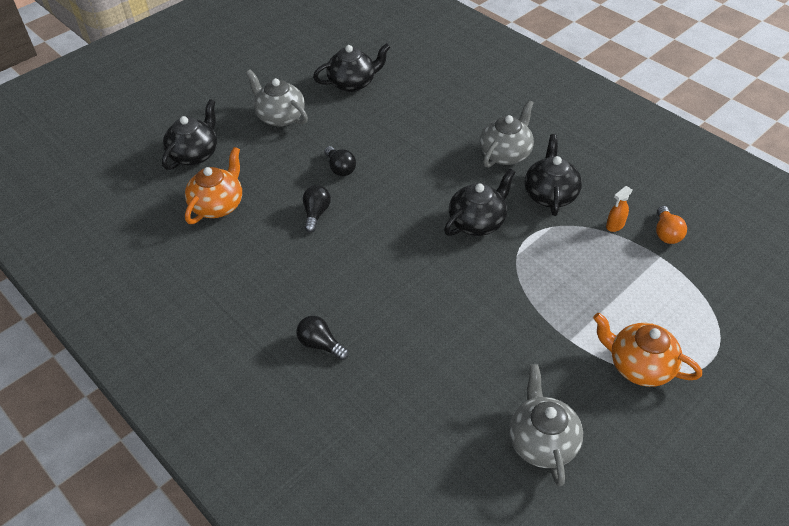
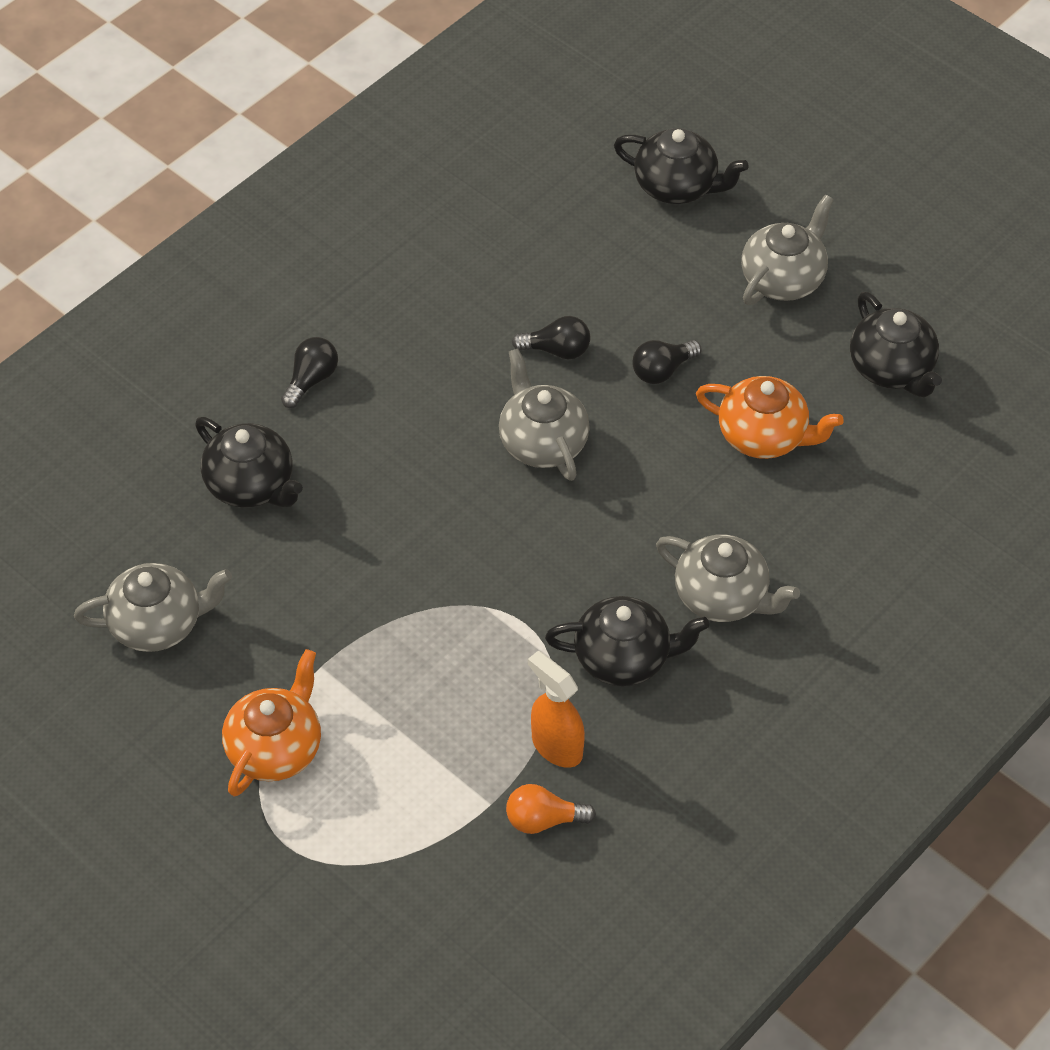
camera: 85 degrees right, 5 degrees up
orange teapot [185,147,242,224] -> orange teapot moved to [696,376,844,459]
black teapot [444,168,516,236] -> black teapot moved to [195,417,303,508]
orange spray bottle [606,186,632,232] -> orange spray bottle [528,651,585,768], size x1.57
none -> grey teapot [499,348,590,481]

